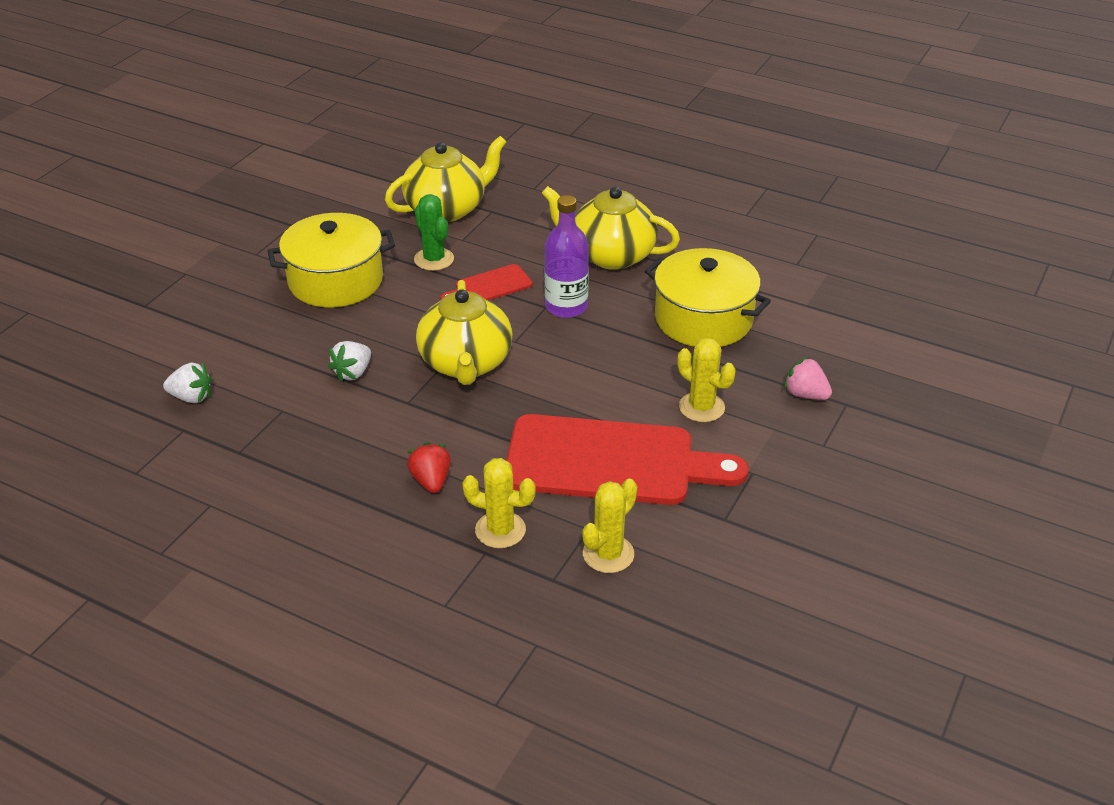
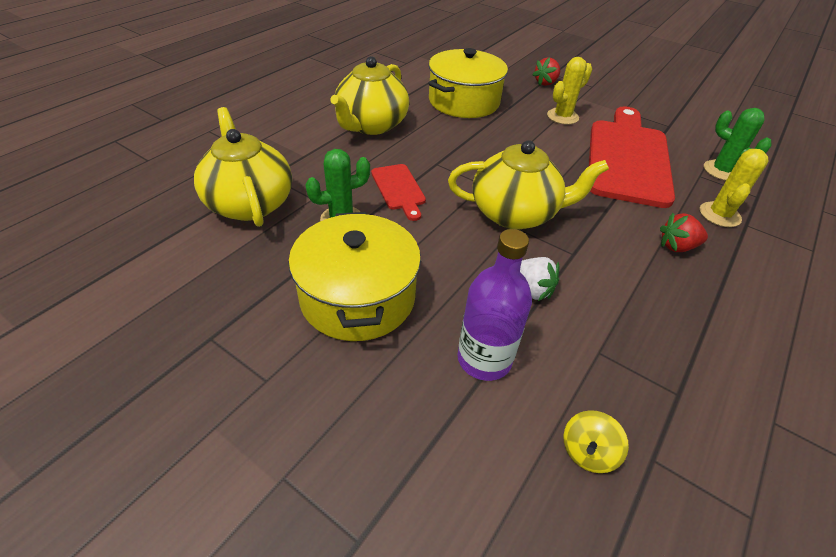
camera: 85 degrees left, 5 degrees up
white strawberry [163,362,212,403] -> yellow spinning top [563,410,629,473]
purple bottle [544,195,589,318] -> purple bottle moved to [457,229,532,381]
yellow cactus [582,479,637,573] -> green cactus [704,108,772,180]
pink strawberry [784,357,832,400] -> red strawberry [532,57,560,86]

